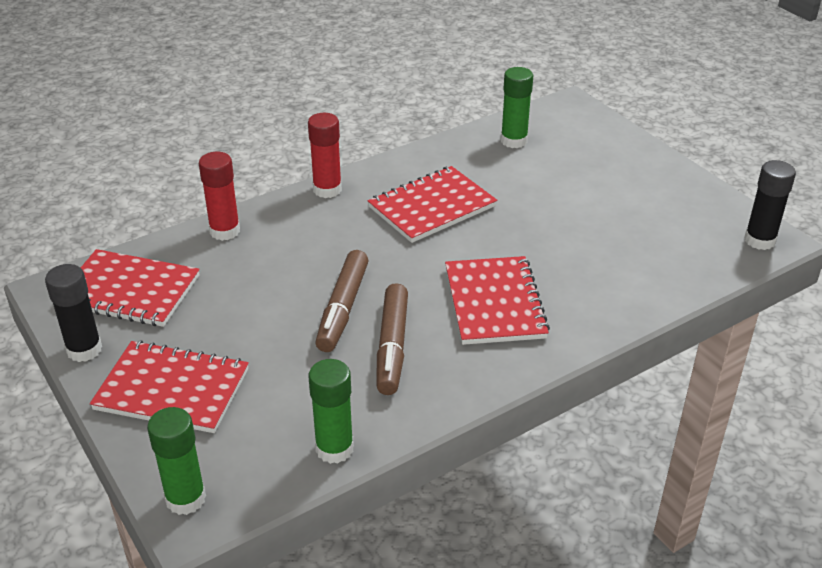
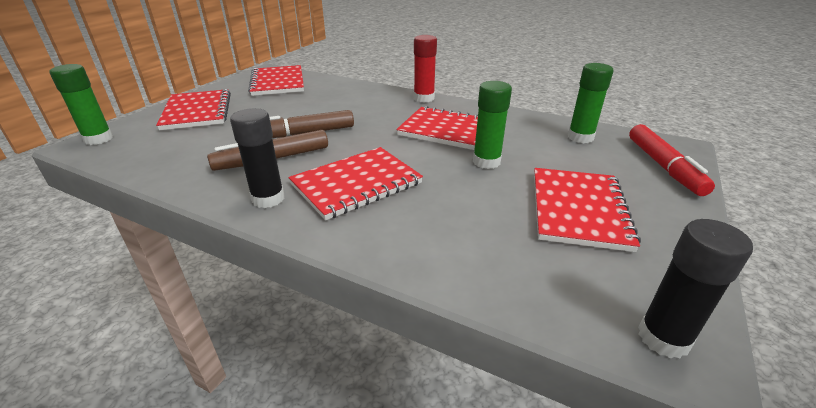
camera: 60 degrees right, 5 degrees down
black glue stick [45,264,102,362] -> black glue stick moved to [230,108,285,208]
red glue stick [199,152,240,241] -> none
green glue stick [309,359,354,464] -> green glue stick moved to [473,81,512,169]
none -> red notebook [534,168,641,252]
none -> red marker [629,124,715,196]

